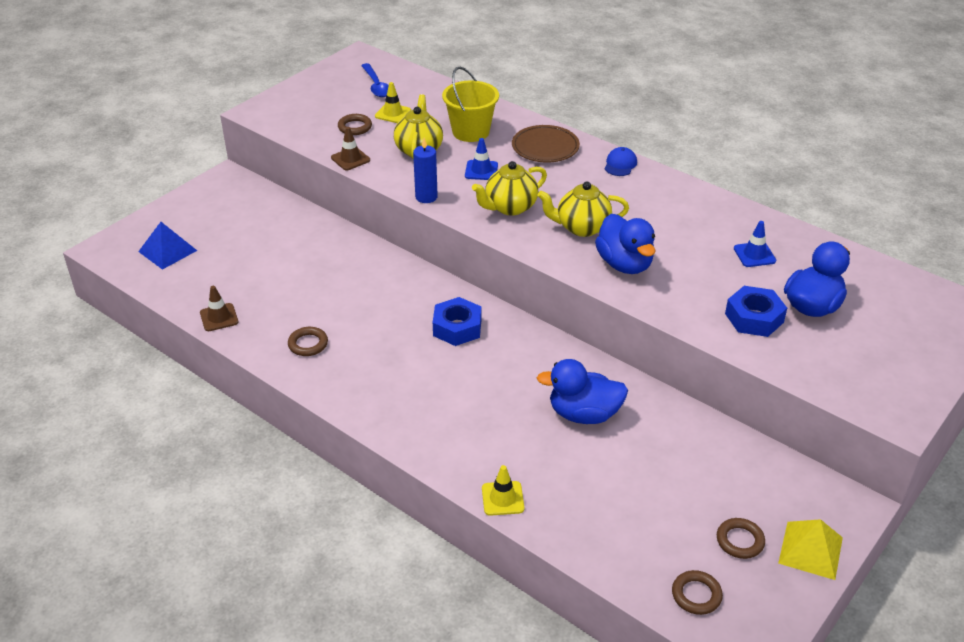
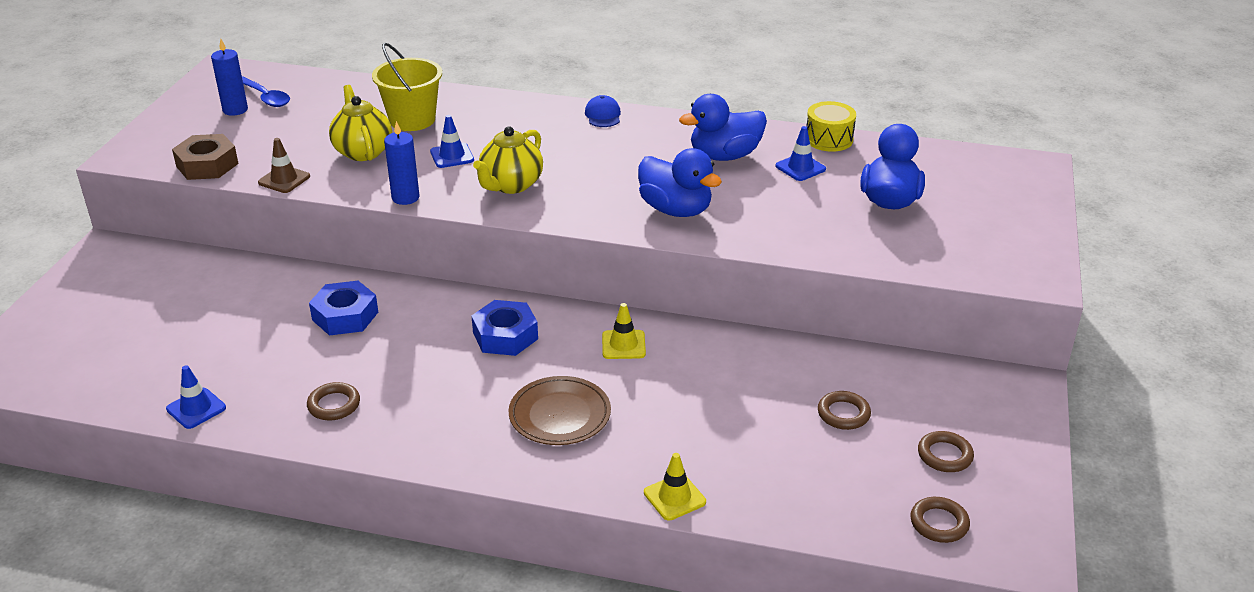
camera: 25 degrees left, 5 degrees down
blue pyramid [138,222,197,270] -> none
brown traffic cone [200,286,238,331] -> blue traffic cone [166,365,226,429]
brown ring [338,114,372,135] -> brown ring moved to [818,391,871,430]
yellow traffic cone [375,82,411,123] -> yellow traffic cone moved to [602,303,646,359]
brown plate [512,125,580,162] -> brown plate moved to [509,376,611,445]
yellow teapot [537,182,629,237] -> none
blue duck [537,359,628,424] -> blue duck moved to [679,94,767,161]
blue nut [725,286,787,337] -> blue nut moved to [309,281,378,336]
yellow pyramid [778,519,843,580] -> none
none -> brown nut [172,134,239,180]
none -> blue candle [211,39,248,116]
none -> yellow drum [806,101,856,152]

